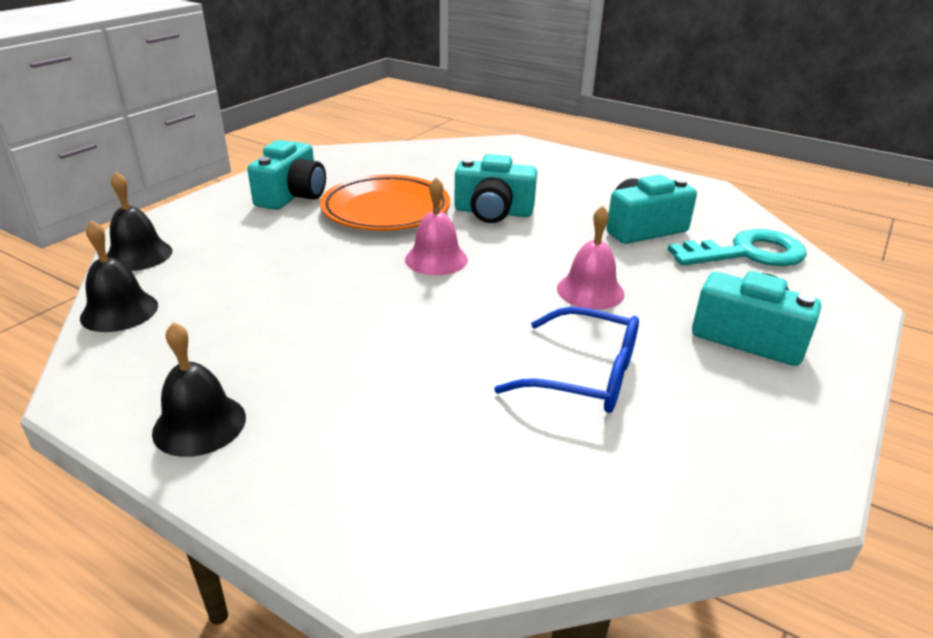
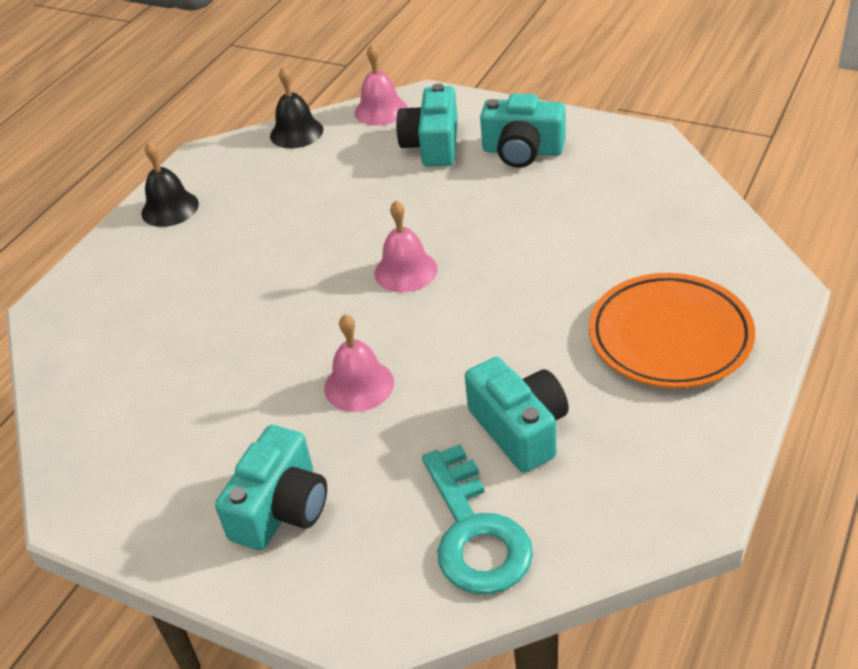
camera: 90 degrees right, 10 degrees up
black bell [107,172,173,271] -> pink bell [355,44,407,126]
orange plate [320,175,450,231] -> orange plate moved to [589,273,755,388]
turquoise camera [454,154,537,223] -> turquoise camera moved to [396,83,458,167]
blue glasses [494,307,639,413] -> none

